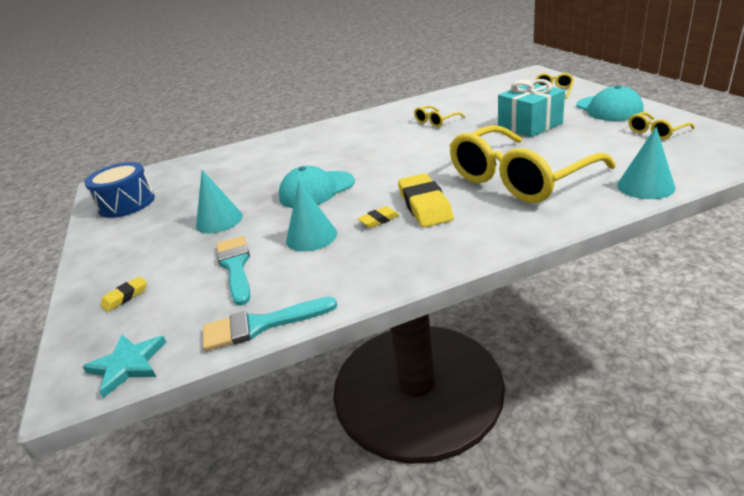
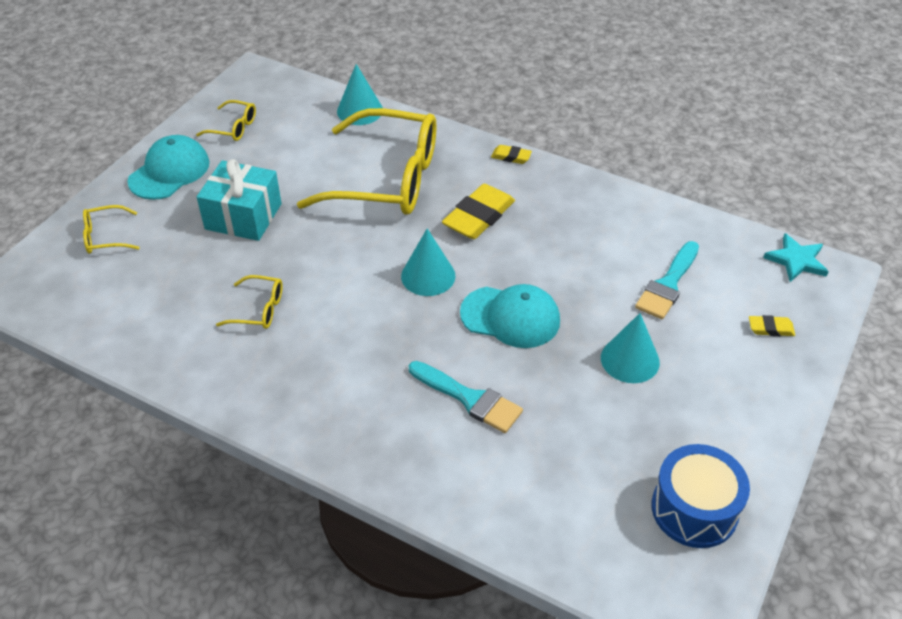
camera: 135 degrees left, 15 degrees up
turquoise brush [203,297,337,351] -> turquoise brush moved to [409,361,523,433]
turquoise cone [286,181,337,252] -> turquoise cone moved to [401,229,455,296]
yellow eraser [357,206,400,228] -> yellow eraser moved to [491,145,532,164]

